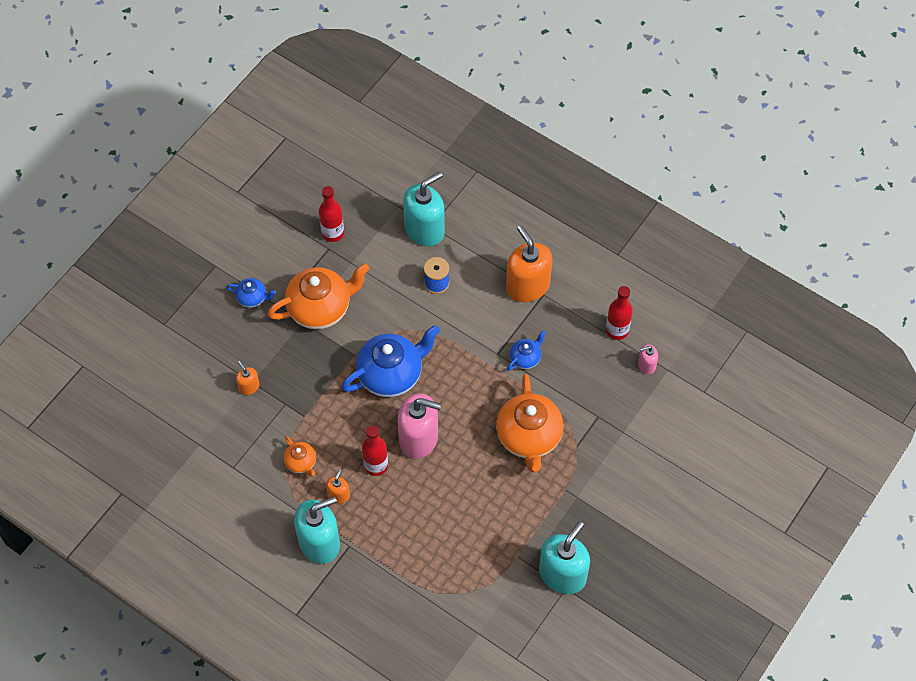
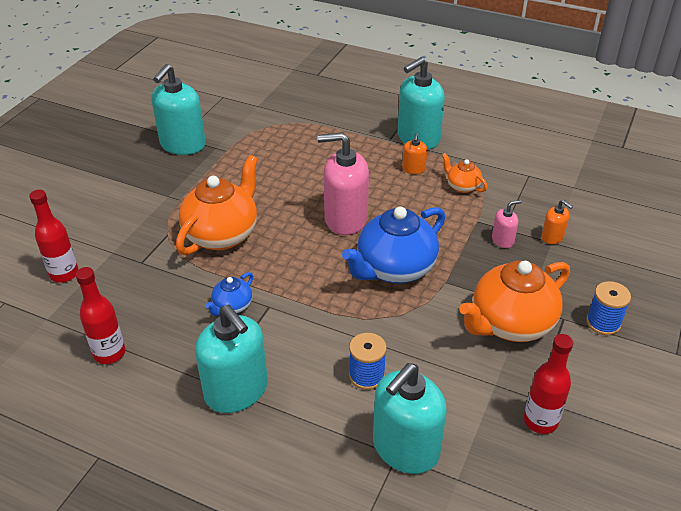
camera: 170 degrees right, 20 degrees down
blue teapot [226,278,276,308] -> blue spool [586,281,631,335]
red bottle [362,425,388,476] -> red bottle moved to [29,190,79,283]
orange teapot [496,374,563,472] -> orange teapot turned 45 degrees clockwise [176,155,258,255]
orange soap dispenser [506,225,552,302] -> turquoise soap dispenser [195,305,268,413]
pink soap dispenser [638,344,658,374] -> pink soap dispenser moved to [492,200,521,248]

